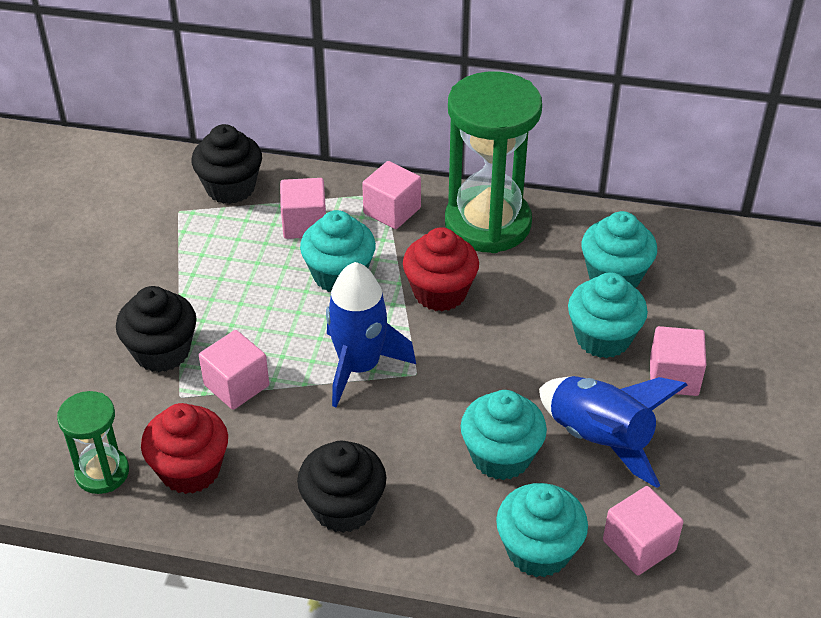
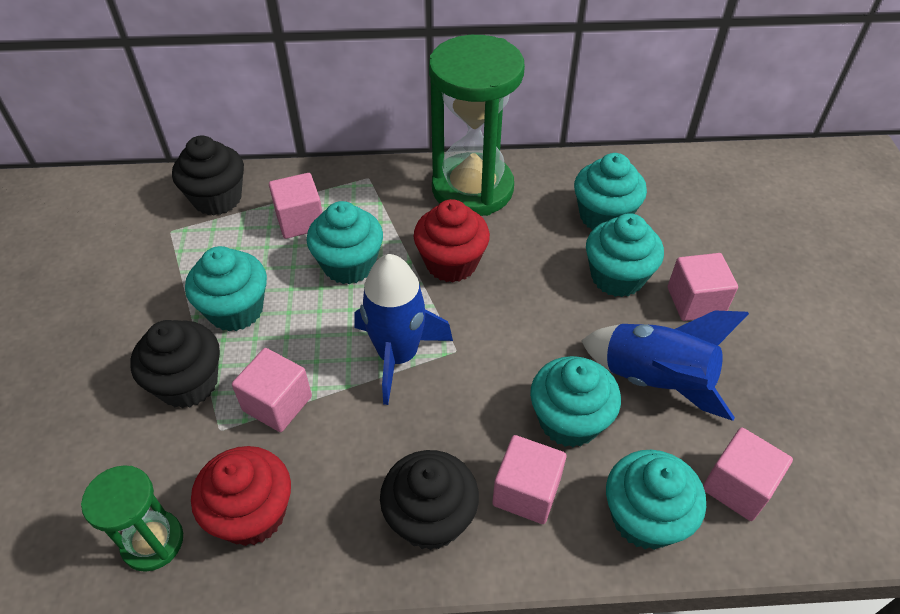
camera: 15 degrees left, 5 degrees up
pink cube [362,161,421,229] -> pink cube moved to [492,435,566,524]
none -> turquoise cupcake [185,246,267,331]

